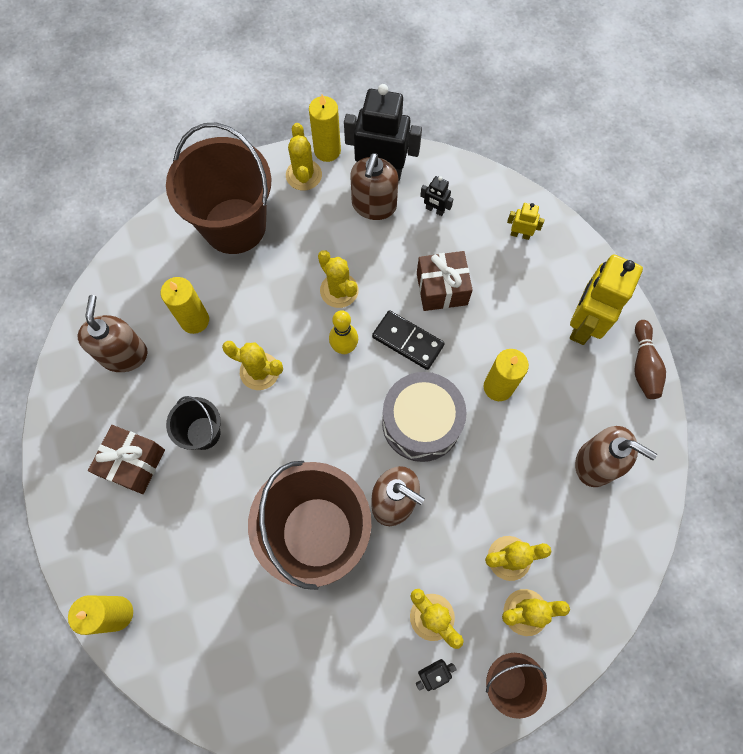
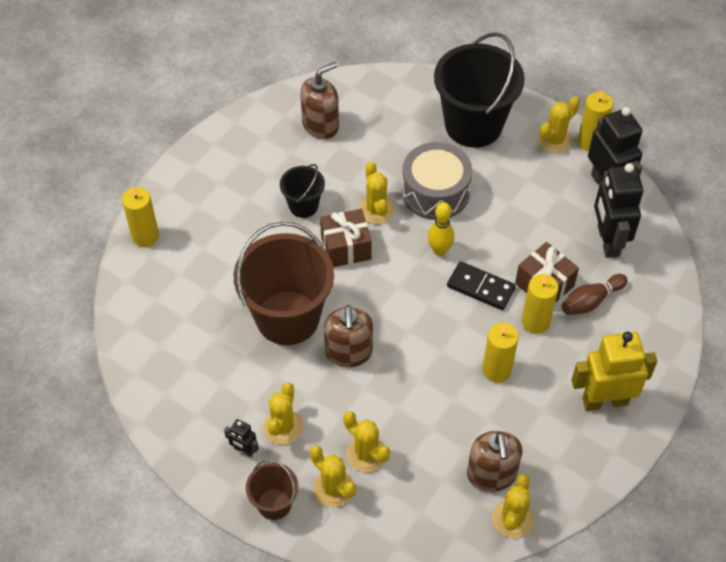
camera: 55 degrees right, 15 degrees down
brown gift [88,425,165,494] -> brown gift moved to [320,209,372,267]
yellow candle [161,277,209,334] -> yellow candle moved to [522,274,558,334]
brown bucket [166,123,271,254] -> black bucket [434,32,525,148]
yellow cactus [318,250,359,308] -> yellow cactus moved to [492,474,534,538]
brown soap dispenser [350,153,399,220] -> none
black domino [372,310,445,370] -> black domino turned 60 degrees counterclockwise [447,261,516,310]
grey drum [382,372,467,462] -> grey drum moved to [402,142,472,220]
black robot [420,176,453,216] -> black robot [594,163,643,258], size x2.21
yellow robot [507,203,545,240] -> none
brown bowling pin [635,320,666,399] -> brown bowling pin moved to [561,274,628,315]

